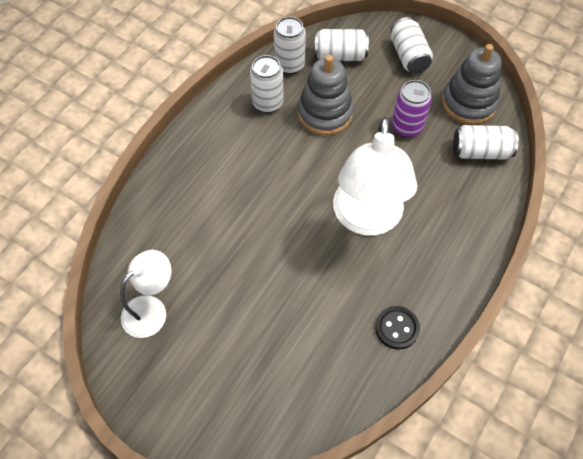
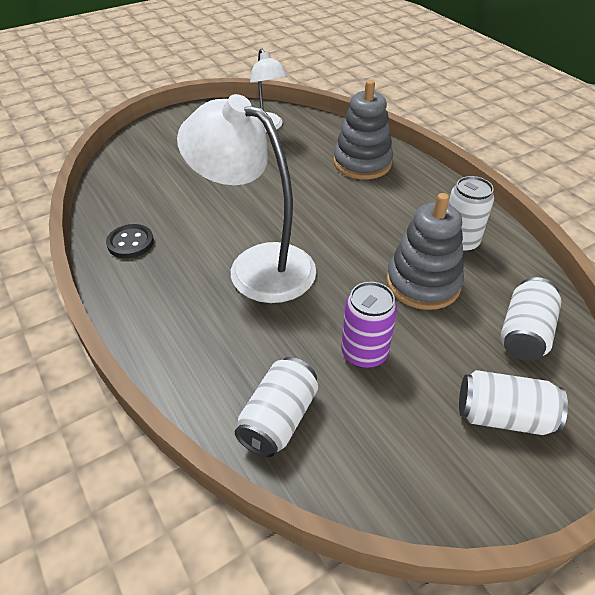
camera: 115 degrees right, 15 degrees down
white can [274,17,306,74] -> none
grey stacking toy [442,44,502,125] -> grey stacking toy moved to [333,80,393,179]

